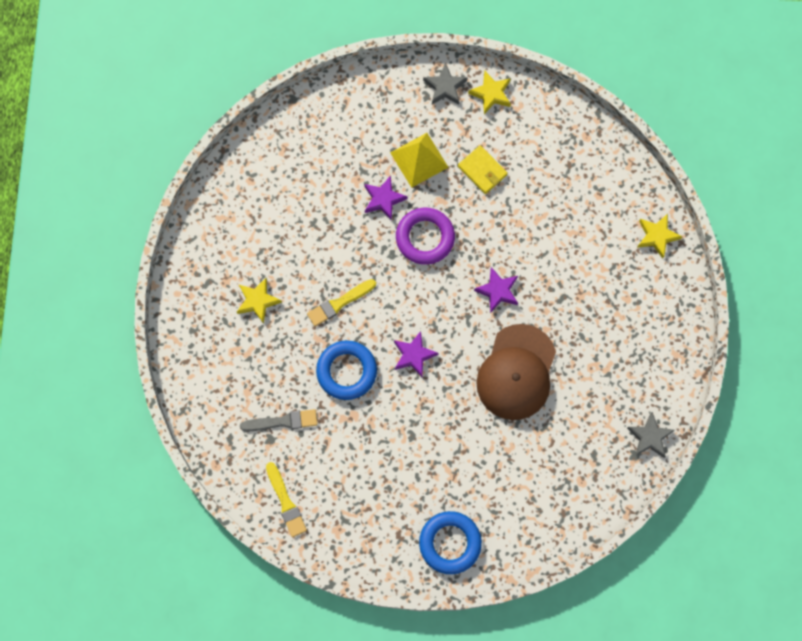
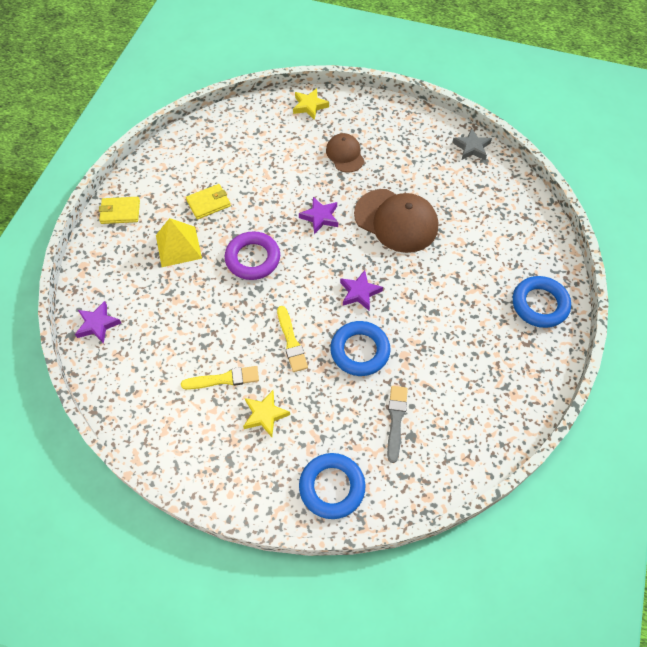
camera: 75 degrees left, 15 degrees down
yellow brush [266,462,307,537] -> yellow brush moved to [181,366,259,390]
purple star [364,175,408,221] -> purple star moved to [75,301,121,344]
grey star [423,63,468,105] -> yellow wallet [99,197,140,224]
yellow star [468,71,511,114] -> none
none -> blue ring [299,453,365,519]
none -> brown cap [326,133,364,173]

